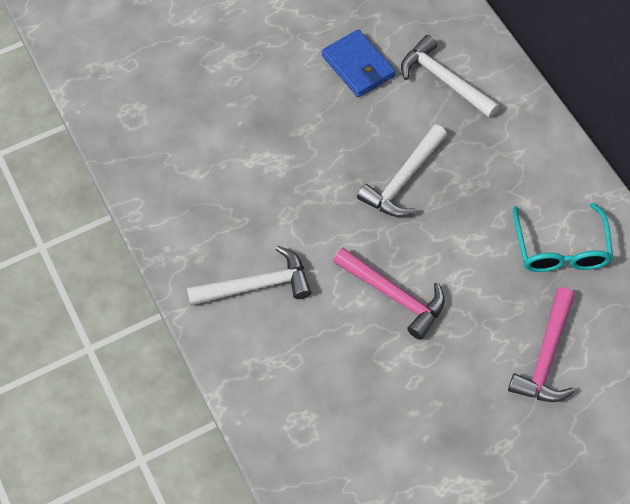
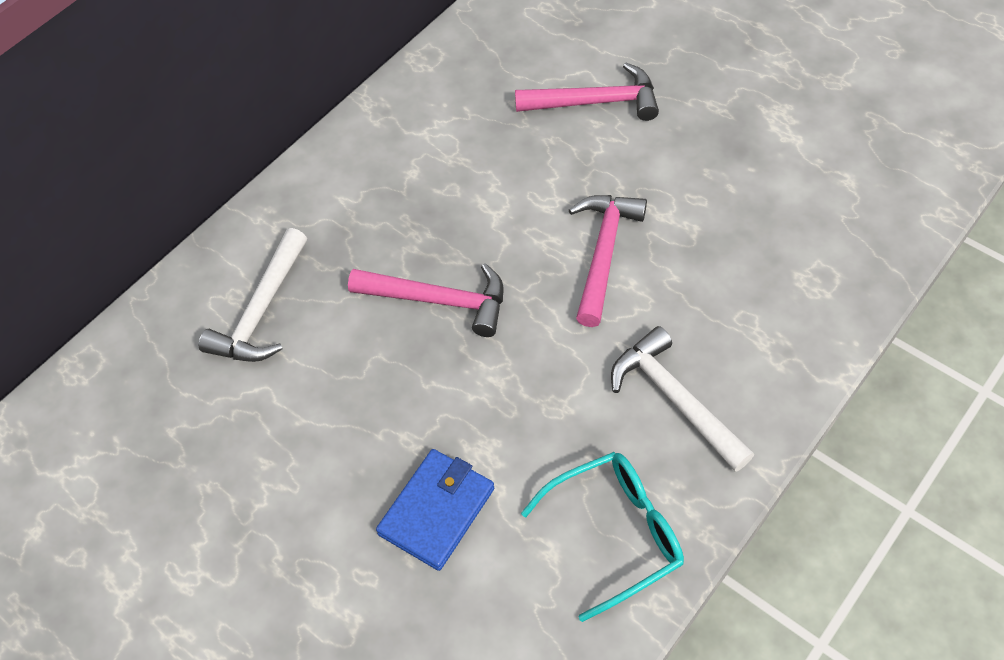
camera: 110 degrees left, 5 degrees down
blue wallet [322,29,395,97] -> blue wallet moved to [376,449,494,571]
white hammer [357,125,447,217] -> pink hammer [348,264,503,337]
turquoise glasses [513,203,613,272] -> turquoise glasses moved to [521,452,684,622]

